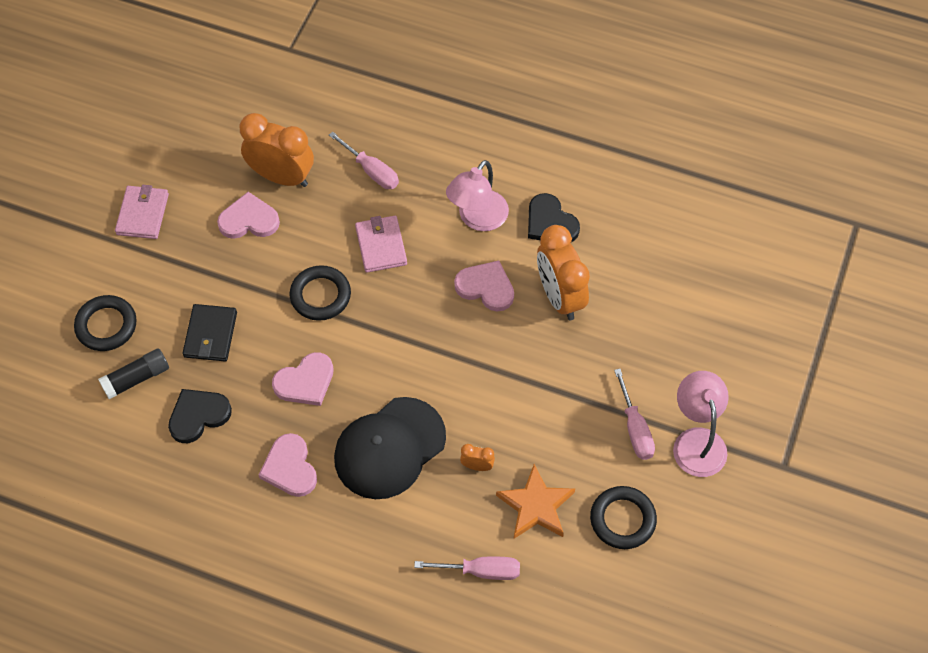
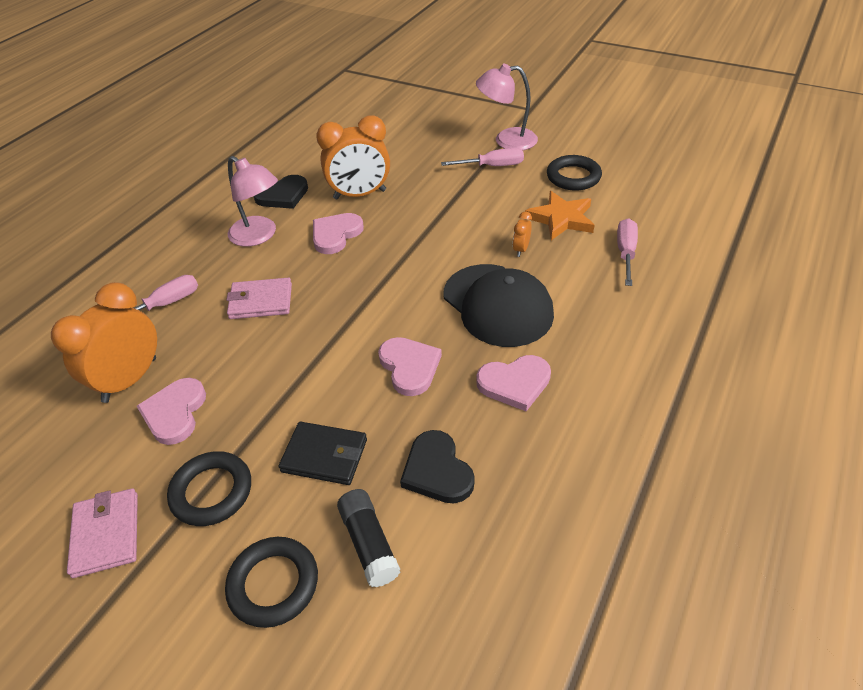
camera: 80 degrees left, 15 degrees down
pink wallet [115,185,169,239] -> pink wallet turned 60 degrees clockwise [67,488,138,578]
black ring [289,265,351,321] -> black ring moved to [167,451,251,526]

